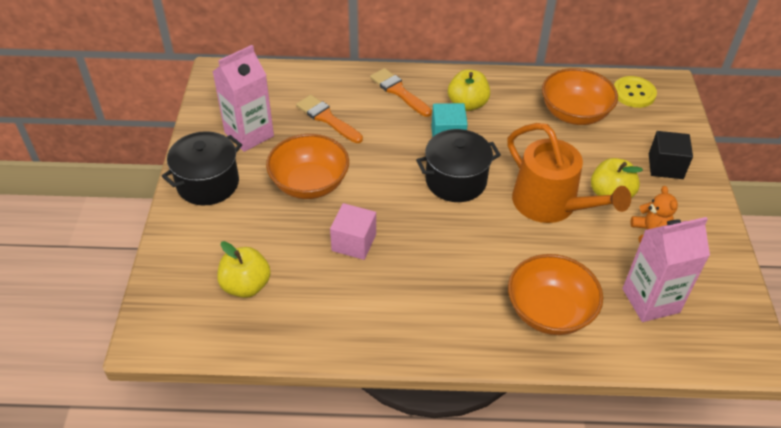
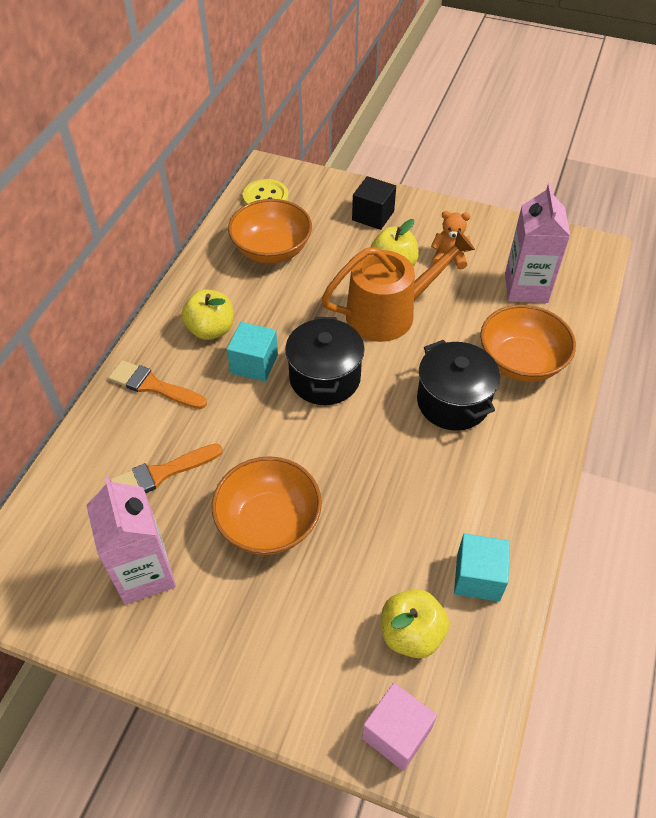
camera: 70 degrees left, 5 degrees up
black pot [162,131,242,205] -> black pot moved to [417,340,500,431]
pink cube [330,203,376,260] -> pink cube moved to [362,683,437,771]
orange brush [370,68,432,117] -> orange brush turned 45 degrees clockwise [108,360,207,409]
none -> turquoise cube [454,534,510,602]

